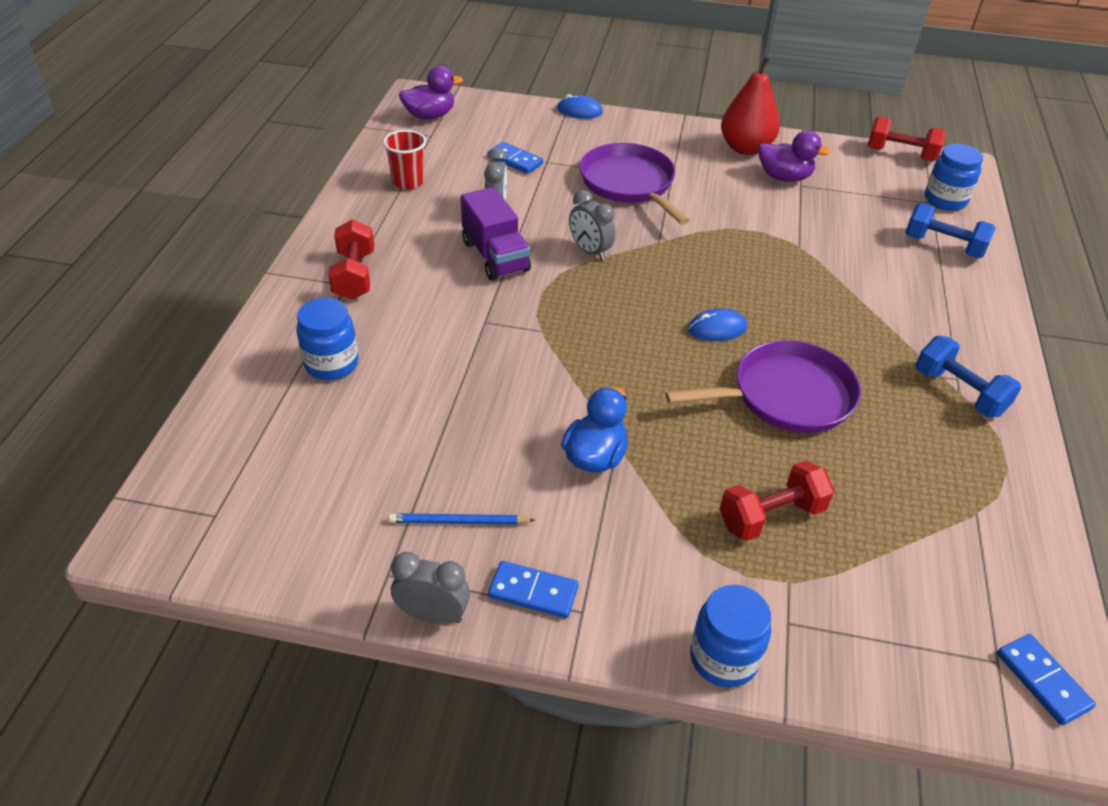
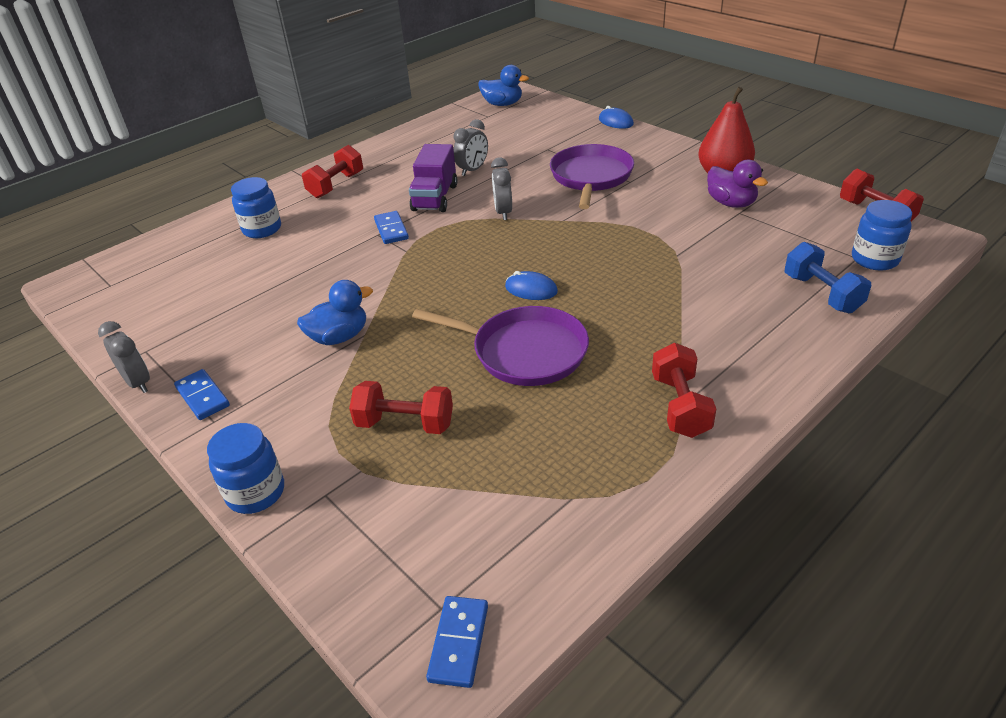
camera: 40 degrees right, 5 degrees down
red cup [383,130,426,189] -> none
blue pencil [388,513,535,525] -> none
purple duck [399,66,463,120] -> blue duck [479,65,529,106]
blue domino [487,142,543,174] -> blue domino moved to [374,211,409,244]
blue dumbbell [916,336,1021,418] -> red dumbbell [652,343,716,438]

